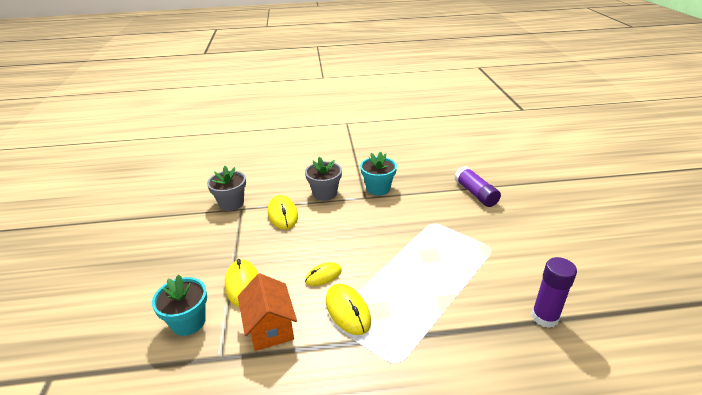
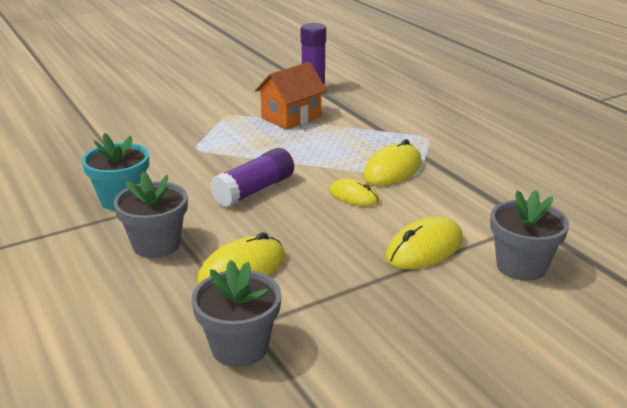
camera: 115 degrees left, 5 degrees down
turquoise flower pot [152,275,207,336] -> grey flower pot [490,190,569,281]
orange house [238,273,297,351] -> orange house moved to [255,62,327,130]
purple glue stick [455,166,501,207] -> purple glue stick moved to [210,148,294,207]

